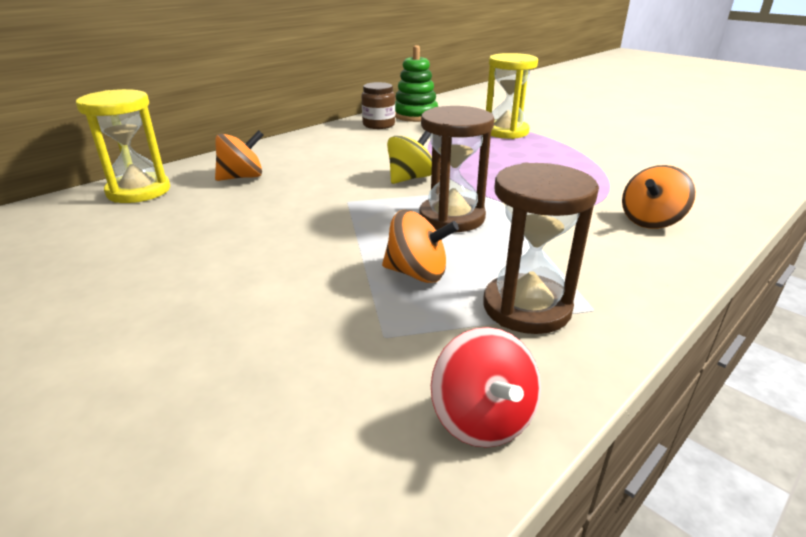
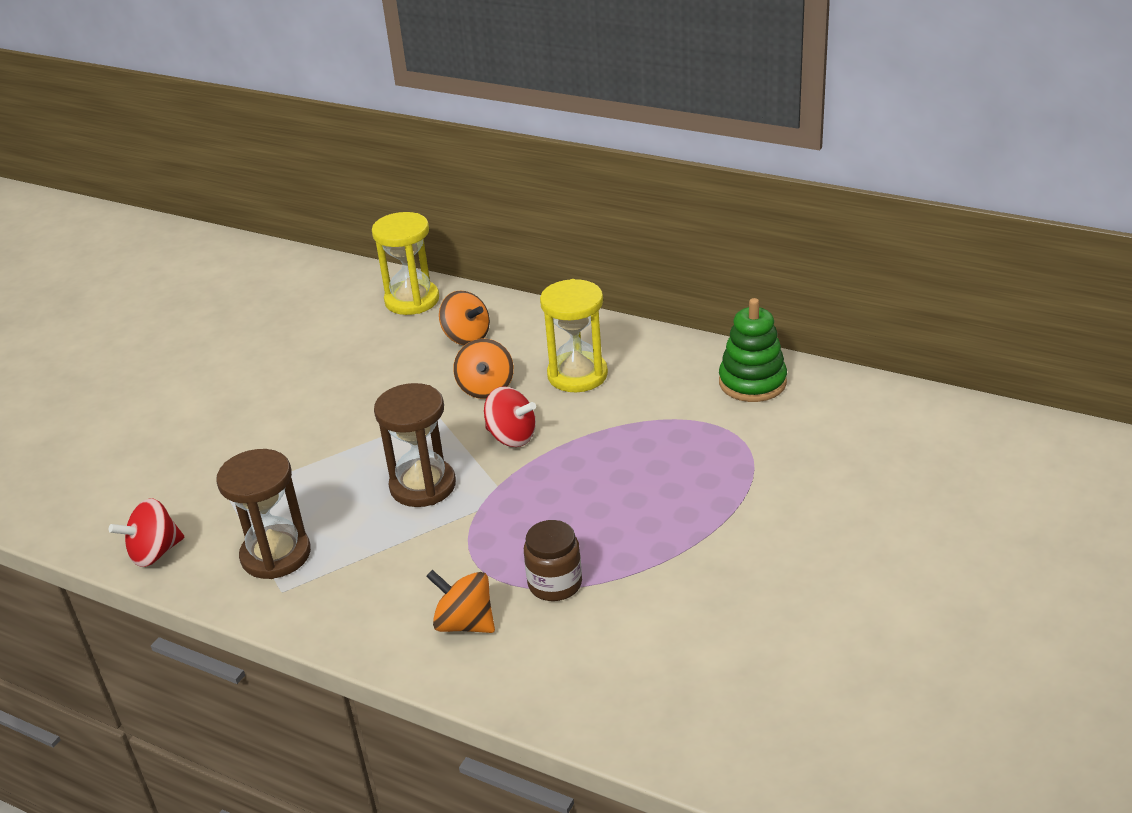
camera: 75 degrees right, 5 degrees up
brown jar [362,82,395,129] -> brown jar moved to [524,520,582,601]
orange spinning top [382,210,459,283] -> orange spinning top moved to [453,338,514,399]
yellow spinning top [387,131,432,184] -> red spinning top [484,387,536,447]
yellow hourglass [486,53,538,139] -> yellow hourglass moved to [540,279,608,392]

